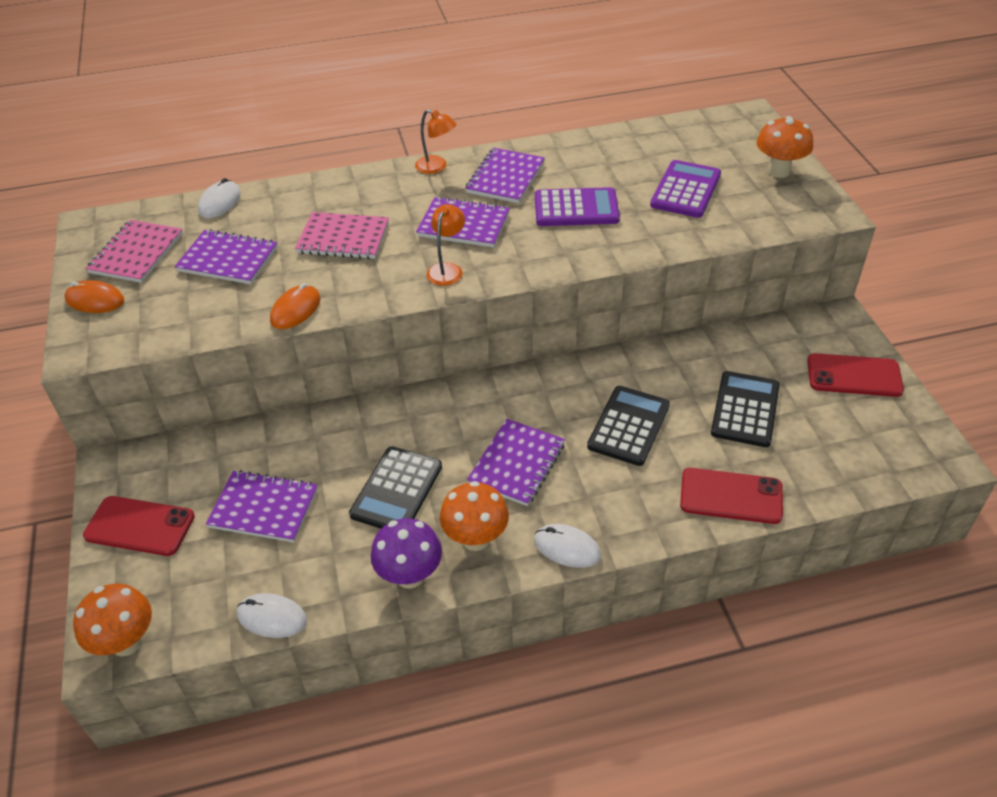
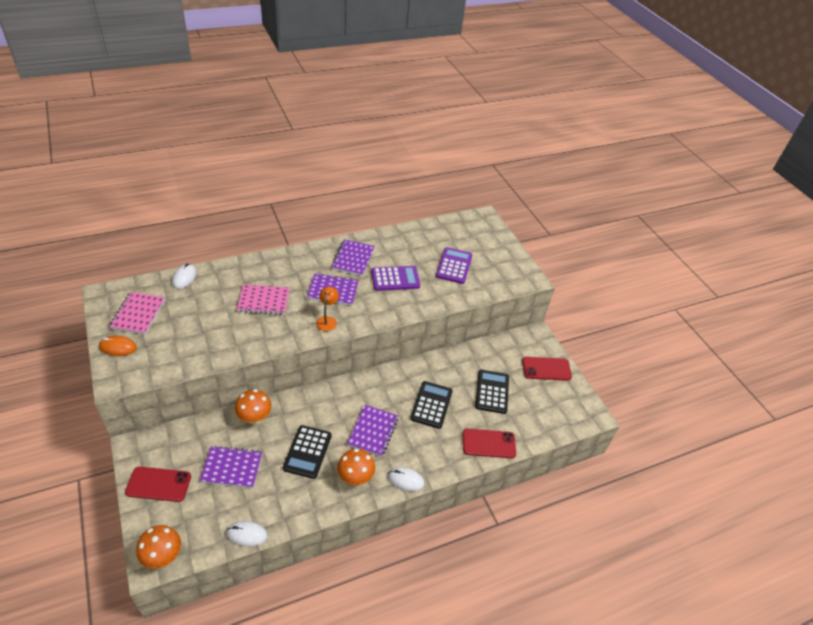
camera: 15 degrees left, 0 degrees up
purple notebook [175,229,278,284] -> none
orange mouse [270,283,320,329] -> none
purple mushroom [371,518,442,589] -> none
orange lamp [415,109,456,174] -> none
orange mushroom [757,116,813,178] -> orange mushroom moved to [235,389,272,425]

